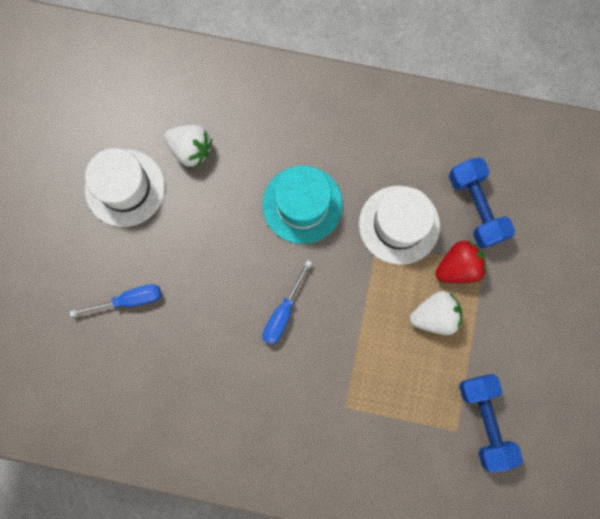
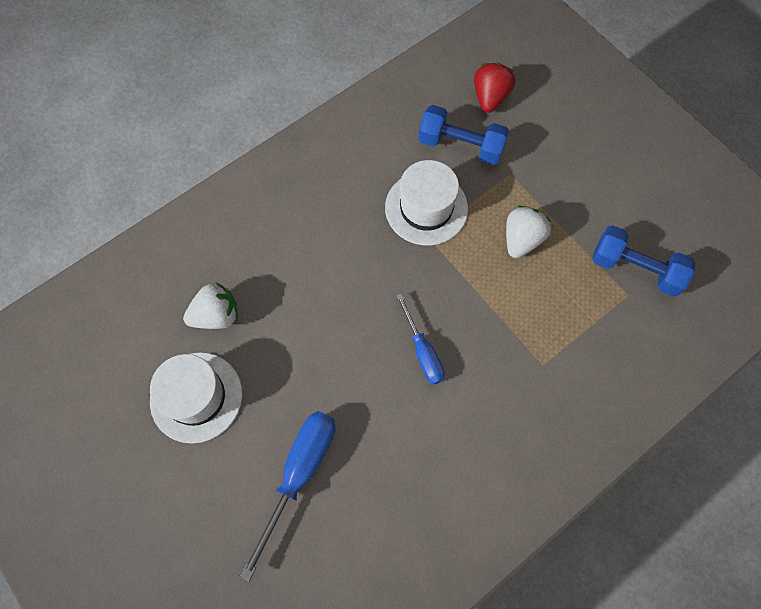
camera: 50 degrees left, 10 degrees down
blue screwdriver [69,284,161,317] -> blue screwdriver [240,411,335,581], size x1.60
turquoise hat [262,166,343,244] -> none
red strawberry [435,241,487,283] -> red strawberry moved to [474,63,515,113]

